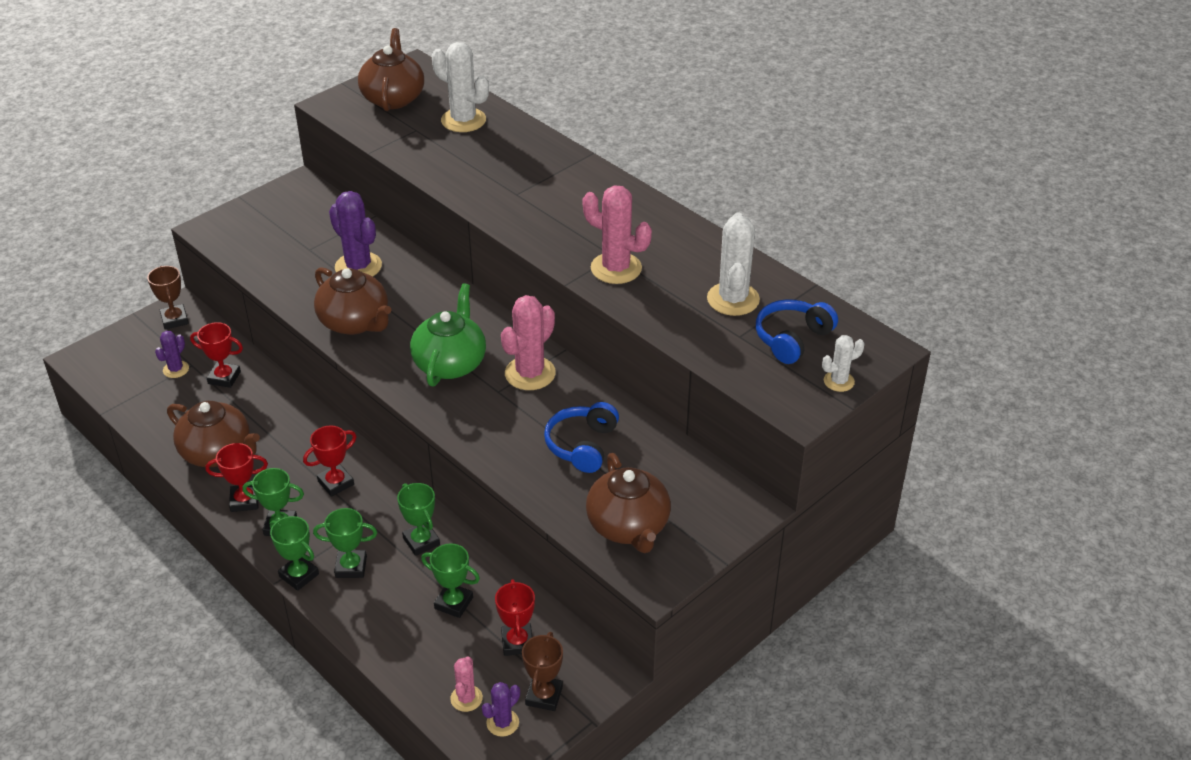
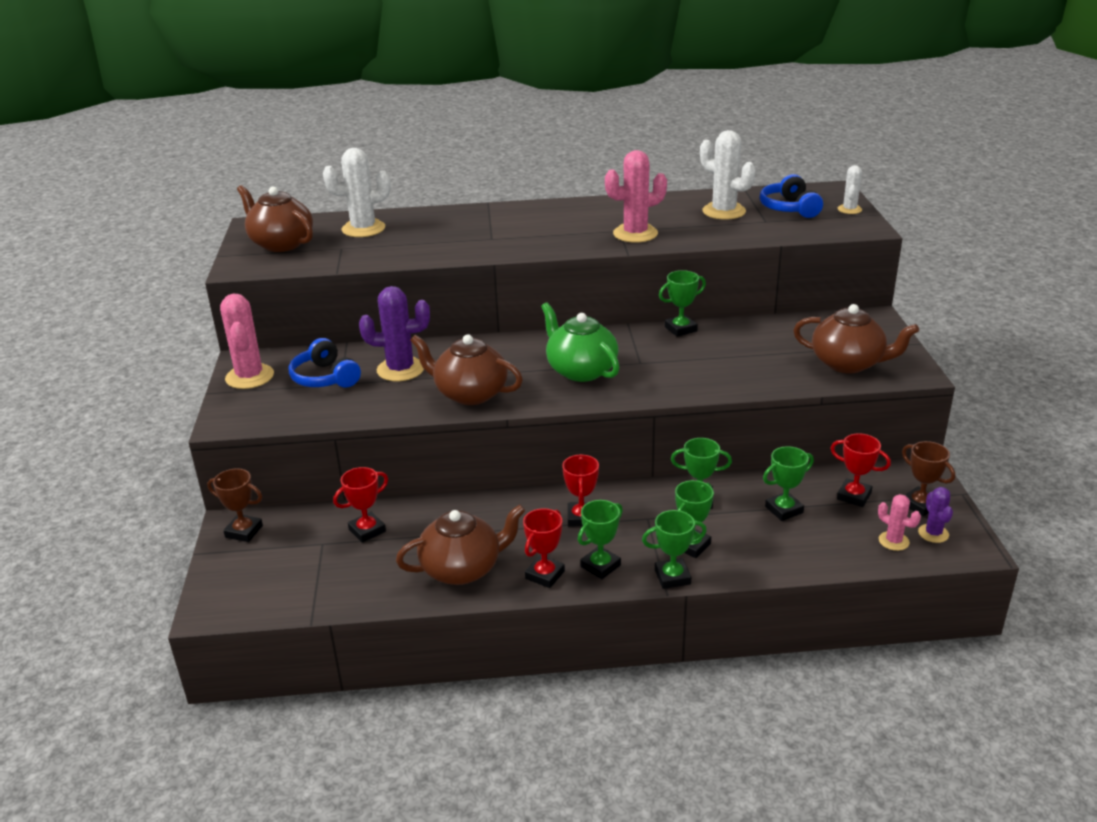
camera: 50 degrees left, 10 degrees down
purple cactus [155,331,189,378] -> none
brown teapot [314,267,392,335] -> brown teapot turned 150 degrees counterclockwise [410,335,523,405]
pink cactus [501,295,556,390] -> pink cactus moved to [220,294,274,389]
blue headphones [544,402,619,473] -> blue headphones moved to [289,338,361,387]
none -> green trophy [659,270,706,337]

